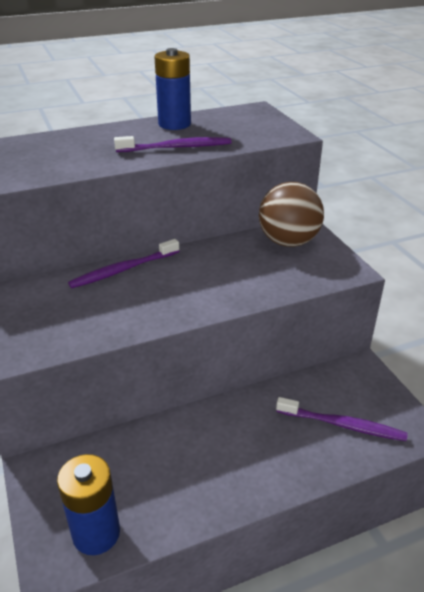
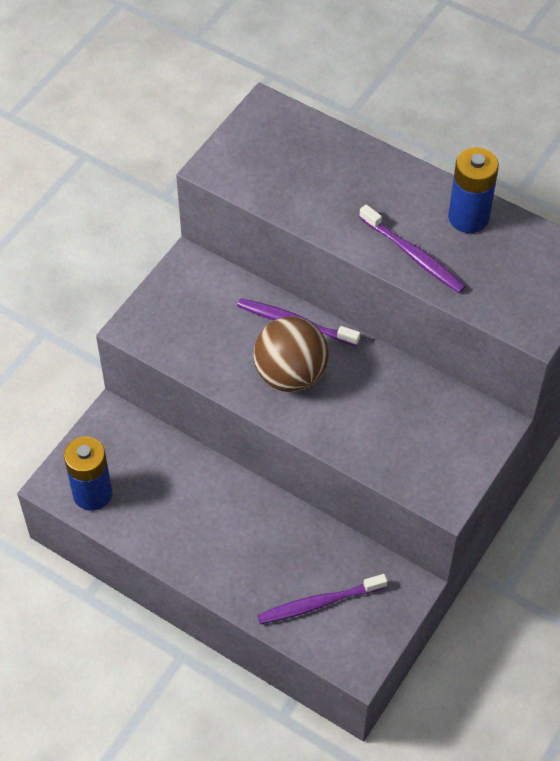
camera: 55 degrees right, 20 degrees up
brown ball [259,182,324,247] -> brown ball moved to [253,317,329,392]
purple toothbrush [276,397,408,441] -> purple toothbrush turned 90 degrees clockwise [257,574,387,624]

